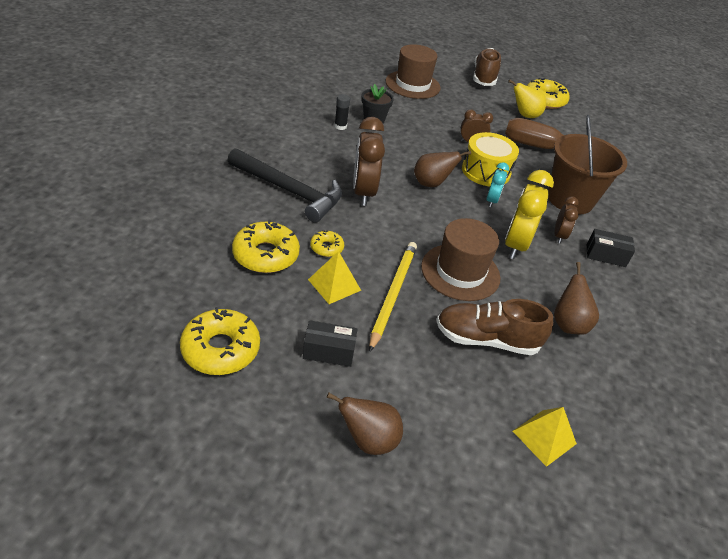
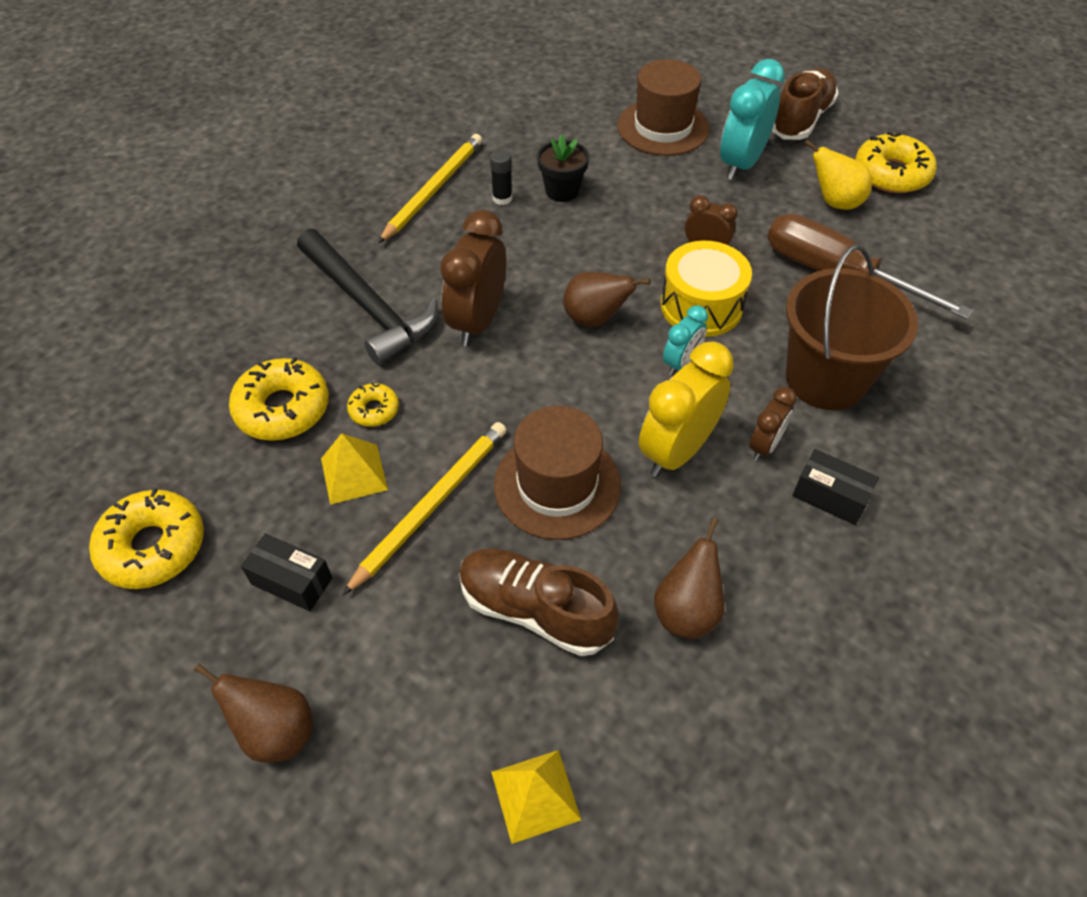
camera: 25 degrees right, 10 degrees up
none -> yellow pencil [378,134,482,243]
none -> turquoise clock [720,59,785,180]

